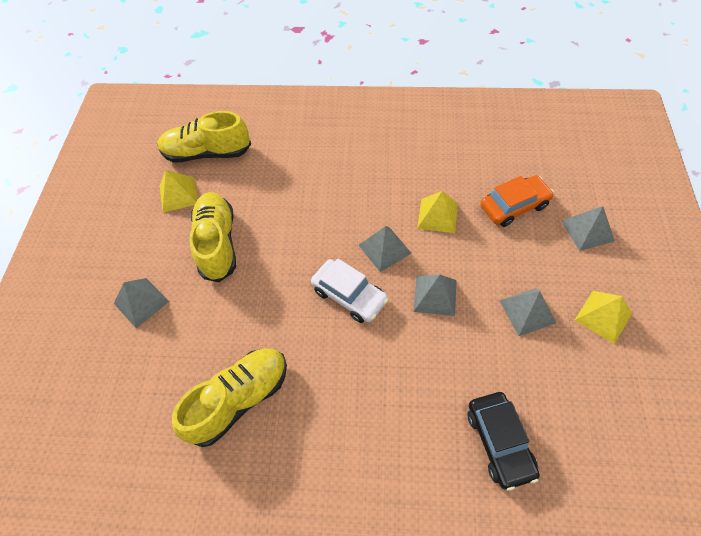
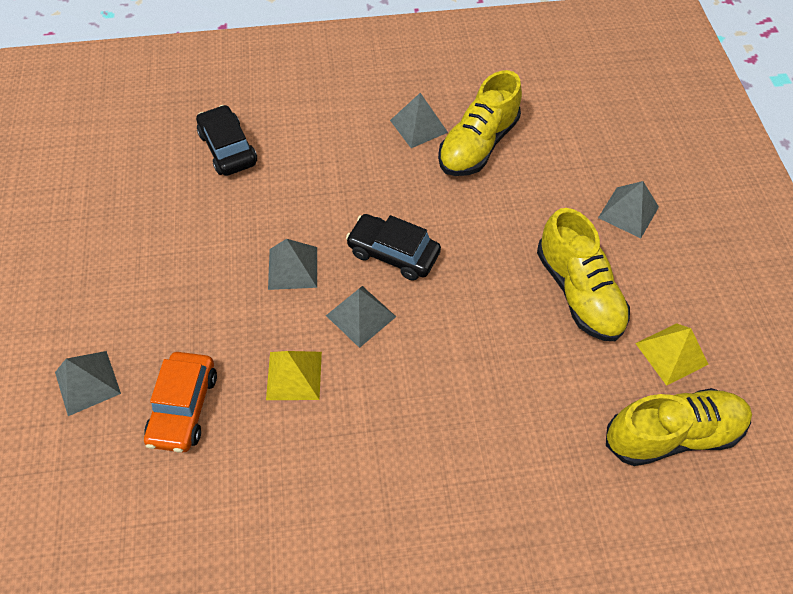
camera: 165 degrees right, 0 degrees up
white car [311,259,388,323] -> black car [346,214,441,281]
orange car [480,175,554,227] -> orange car turned 45 degrees counterclockwise [144,352,217,453]
grey pyramid [499,288,556,336] -> grey pyramid moved to [390,93,448,148]
yellow pyramid [575,291,632,344] -> none

